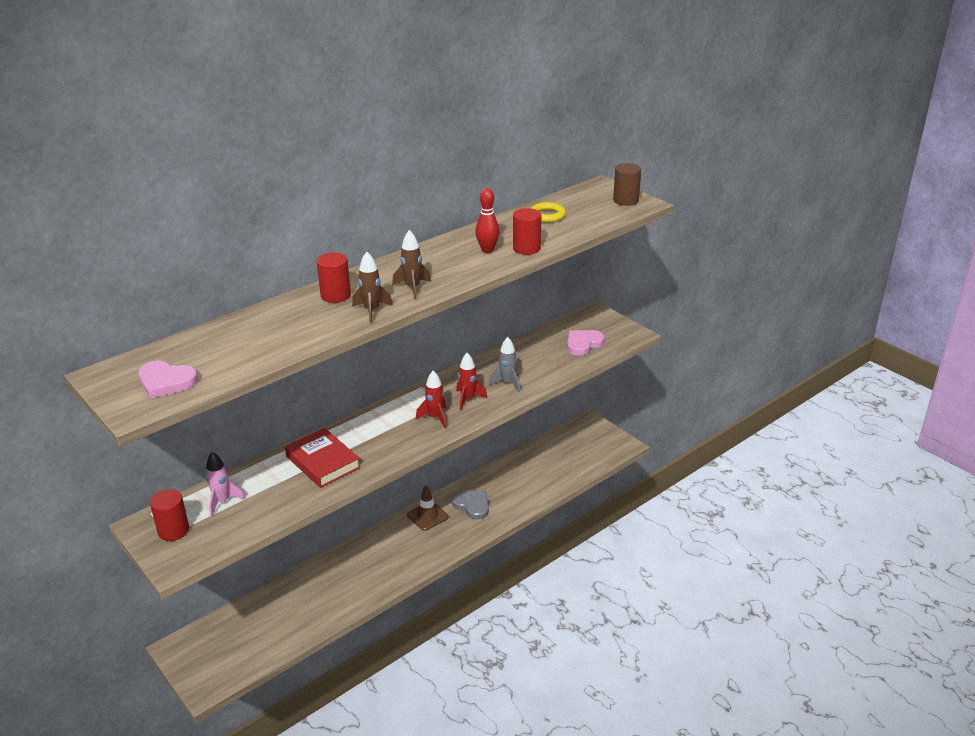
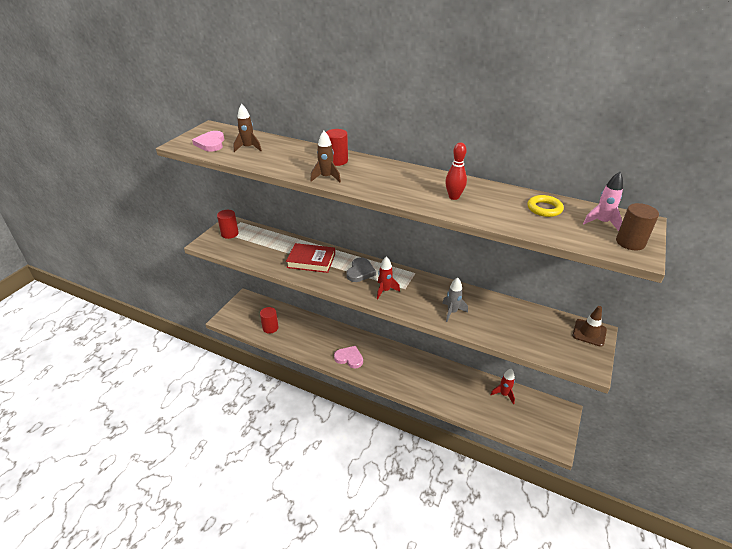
camera: 65 degrees right, 5 degrees up
pink rocket [206,452,245,516] -> pink rocket moved to [583,172,623,231]
red book [285,428,361,488] -> red book turned 75 degrees clockwise [286,243,335,273]
brown rocket [392,230,431,299] -> brown rocket moved to [233,104,262,152]
brown traffic cone [407,486,448,531] -> brown traffic cone moved to [572,306,607,347]
grey heart [452,491,489,520] -> grey heart moved to [346,257,376,282]
red rocket [456,353,488,411] -> red rocket moved to [490,369,515,404]
red cylinder [513,208,541,255] -> red cylinder moved to [260,307,279,334]
pink heart [567,330,605,356] -> pink heart moved to [334,346,363,368]

